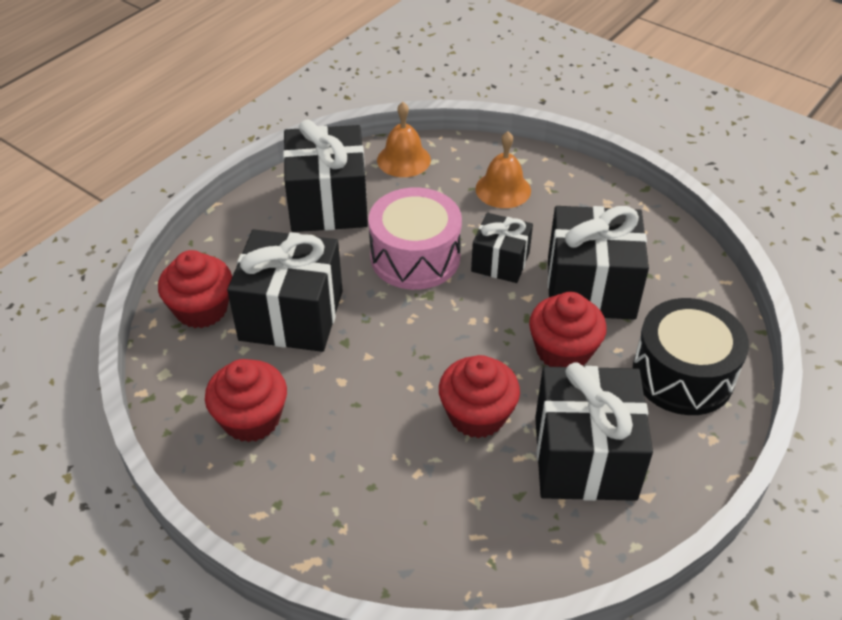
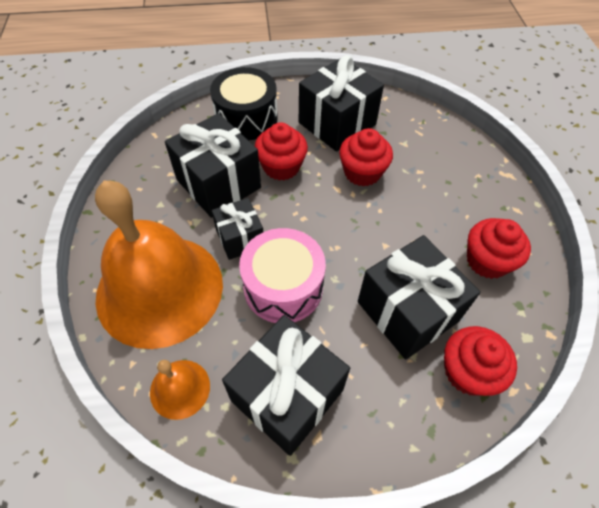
camera: 135 degrees left, 10 degrees up
orange bell [476,131,531,208] -> orange bell [95,181,223,349], size x2.37

